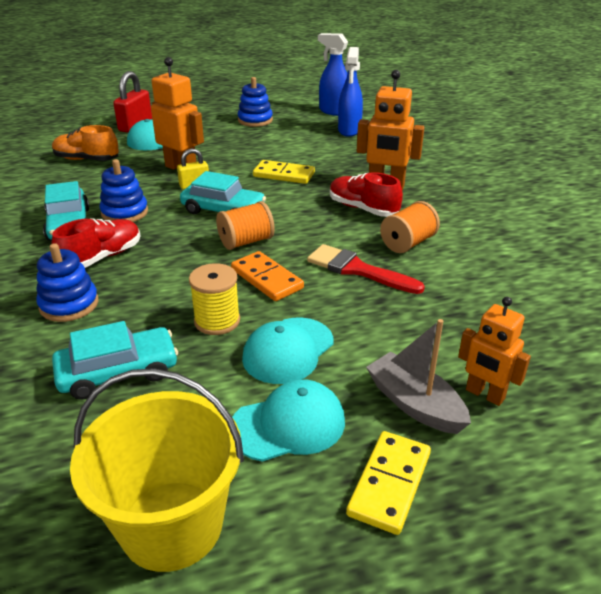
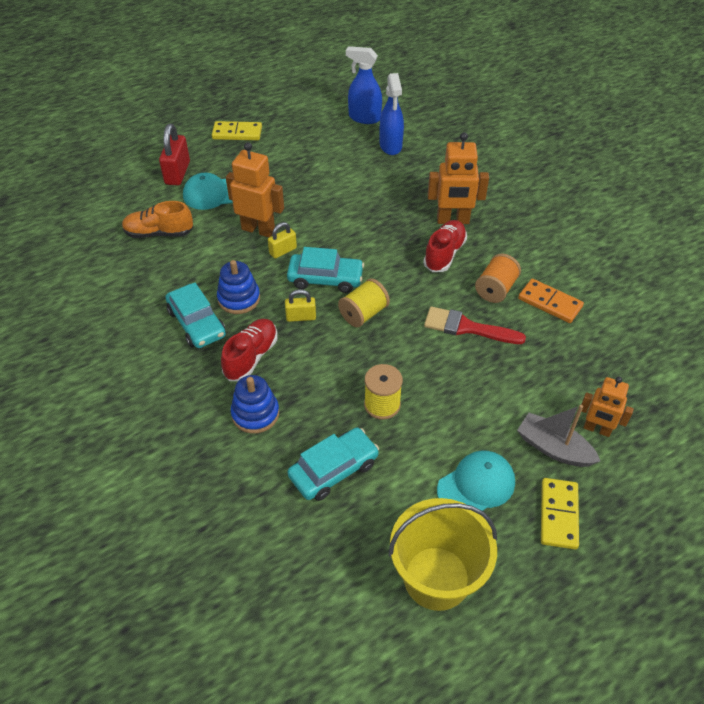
camera: 15 degrees left, 15 degrees up
orange spool [216,201,275,250] -> yellow spool [338,278,390,327]
orange domino [231,251,304,301] -> orange domino moved to [518,279,584,323]
blue stacking toy [238,77,273,127] -> none
turquoise cap [242,317,334,384] -> none
yellow domino [253,160,315,184] -> yellow domino moved to [212,121,262,140]
red shoe [330,172,403,217] -> red shoe turned 90 degrees clockwise [423,220,467,272]
none -> yellow padlock [285,289,316,322]

